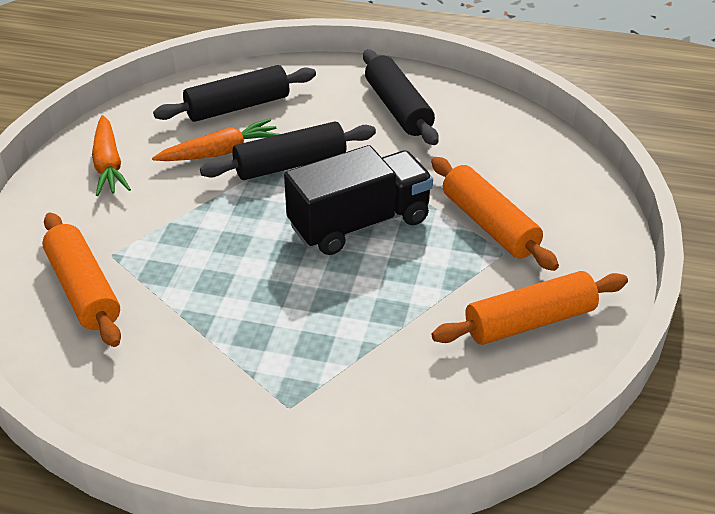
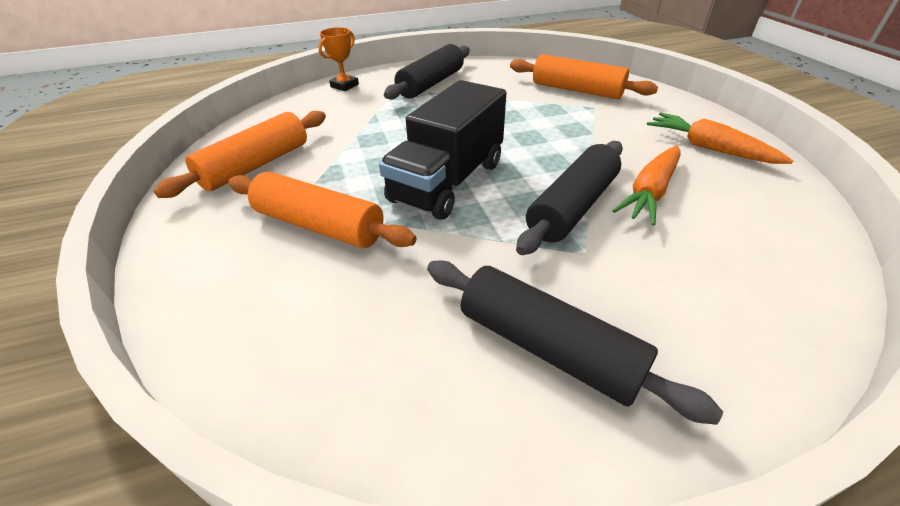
camera: 150 degrees right, 0 degrees up
black rolling pin [153,65,316,122] -> black rolling pin moved to [384,44,470,99]
none -> orange trophy [318,27,359,91]

